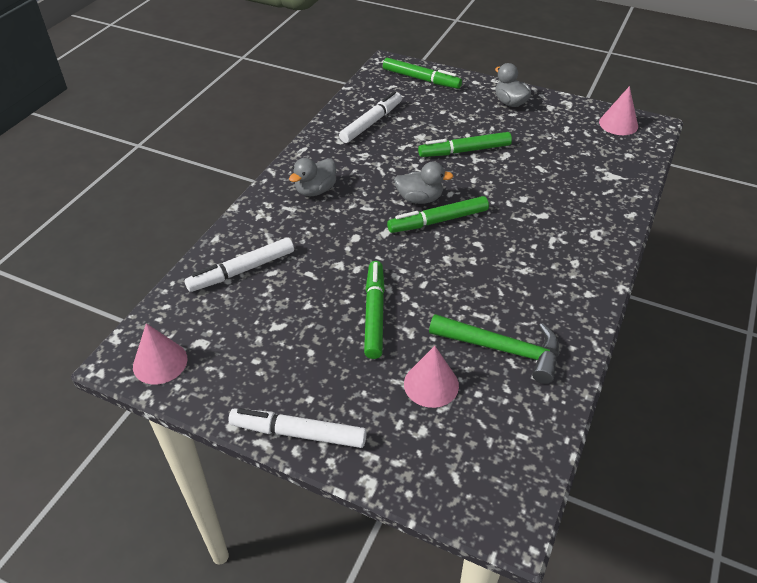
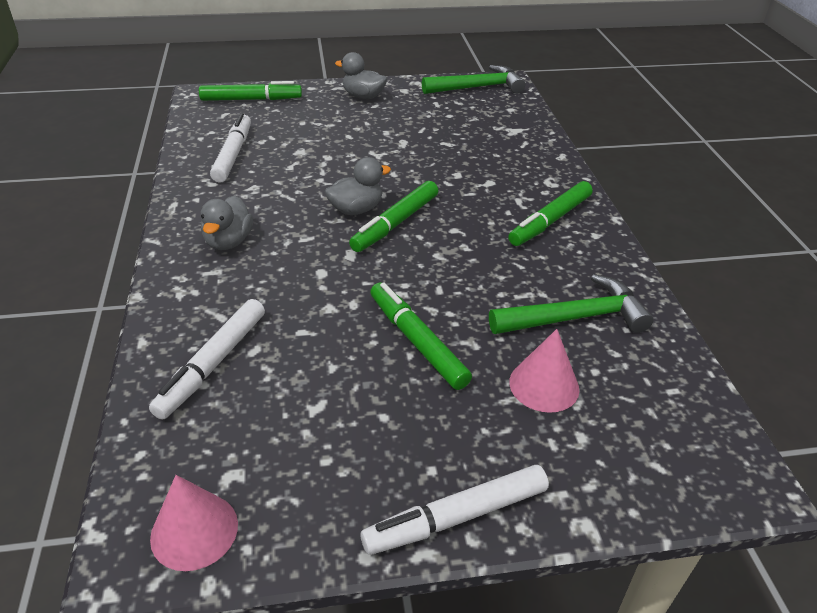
camera: 35 degrees left, 5 degrees down
green marker [418,132,512,157] -> green marker moved to [508,181,593,246]
pink cone [599,86,638,135] -> green hammer [422,65,525,94]

